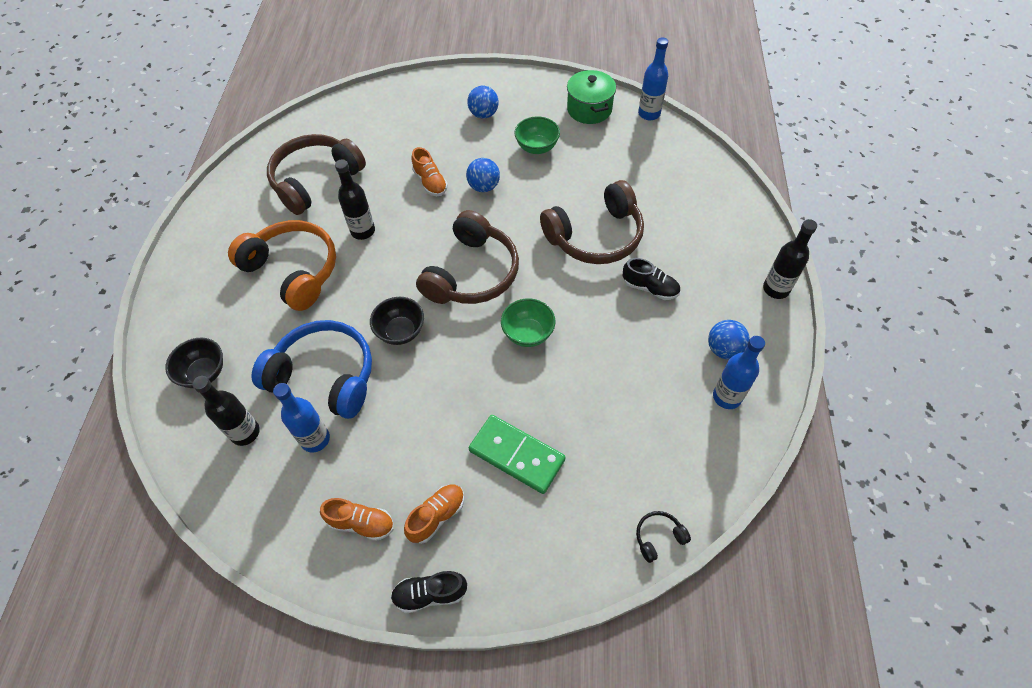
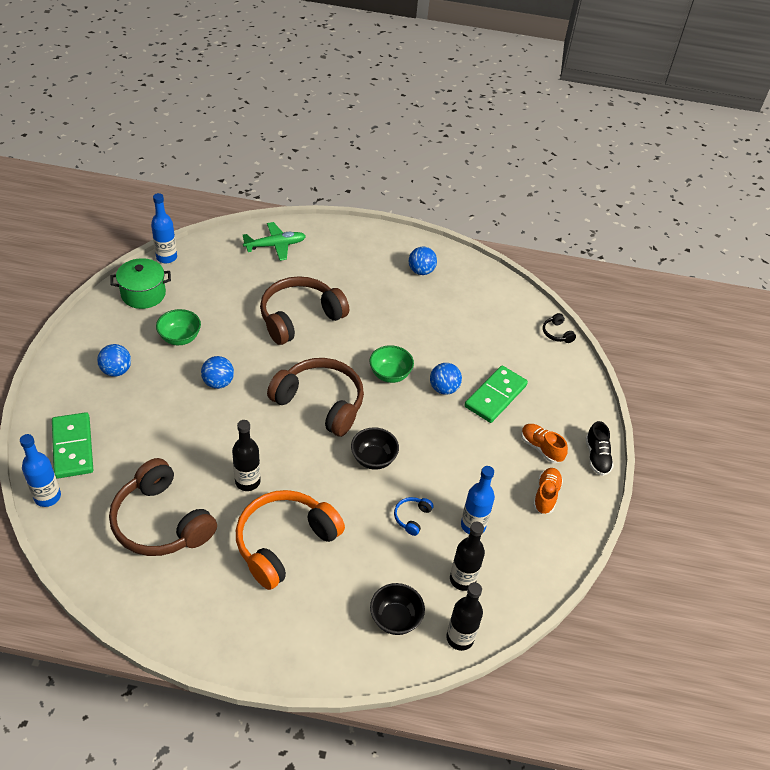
camera: 90 degrees left, 10 degrees down
blue headphones [252,320,372,419] -> blue headphones [394,497,433,536], size x0.40
orange shoe [412,147,448,196] -> none
brown headphones [540,180,644,264] -> brown headphones turned 105 degrees counterclockwise [260,276,349,345]
black shoe [623,258,680,300] -> none
blue bottle [713,336,765,409] -> blue bottle moved to [20,434,61,507]
black bottle [763,219,817,299] -> black bottle moved to [446,582,483,651]
none -> green domino [52,412,93,478]
none -> green plane [243,222,306,261]
none -> blue ball [430,363,462,395]

